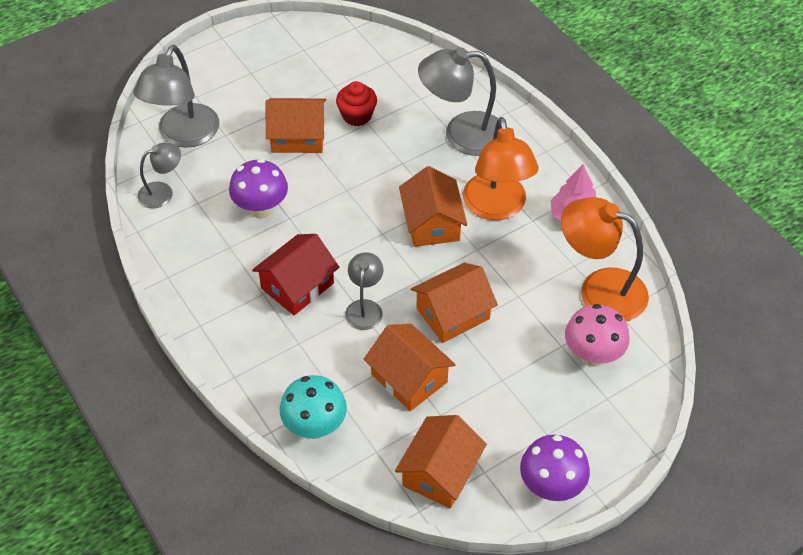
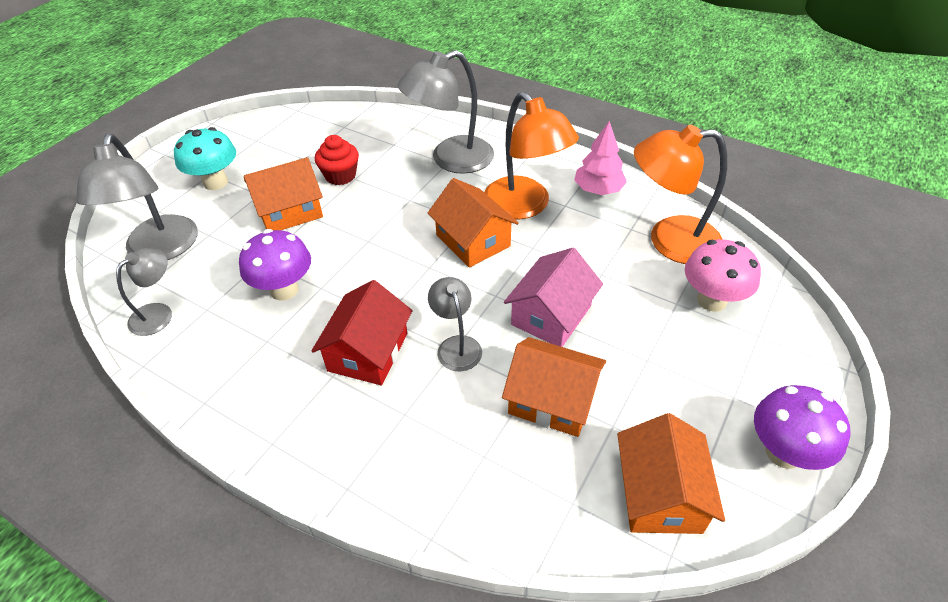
camera: 25 degrees left, 5 degrees down
turquoise mushroom [280,375,347,439] -> turquoise mushroom moved to [174,127,236,190]
orange house [411,263,498,343] -> pink house [504,248,603,347]

